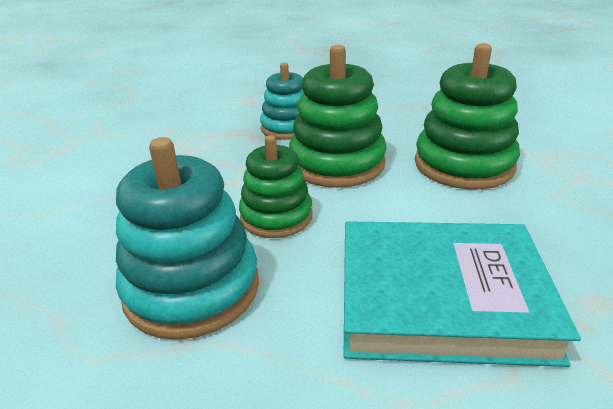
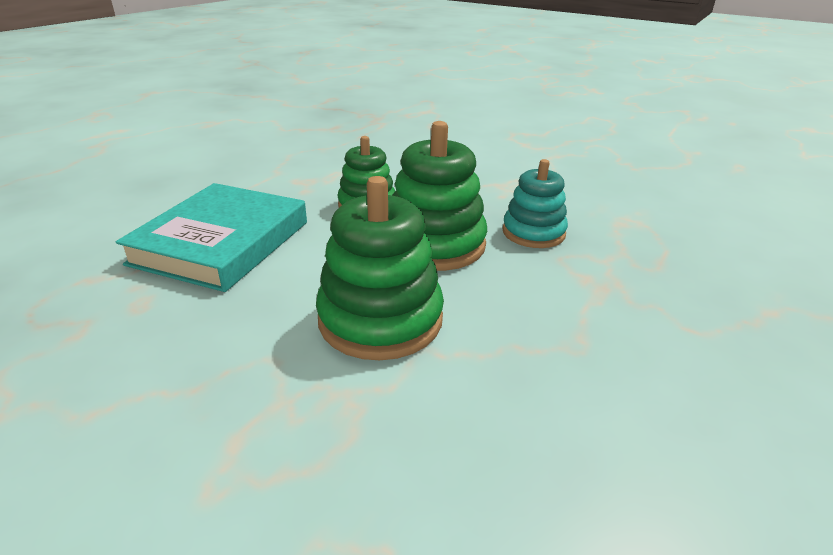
camera: 105 degrees right, 0 degrees up
turquoise stacking toy [116,137,259,340] -> none

